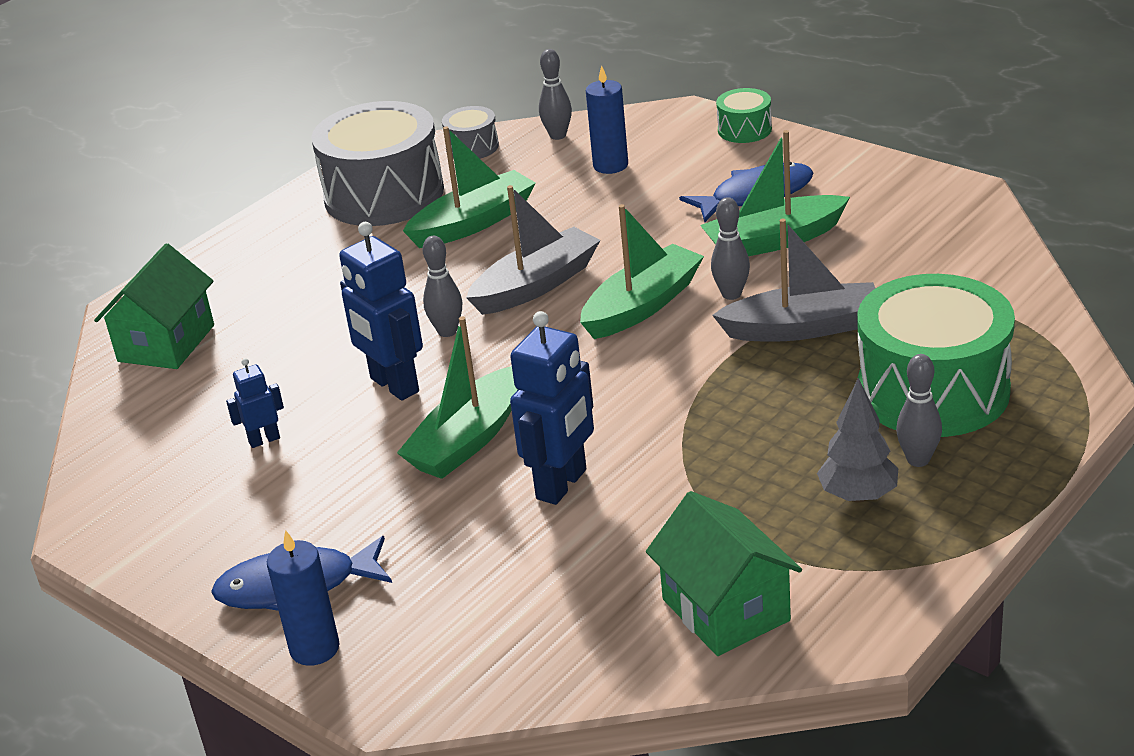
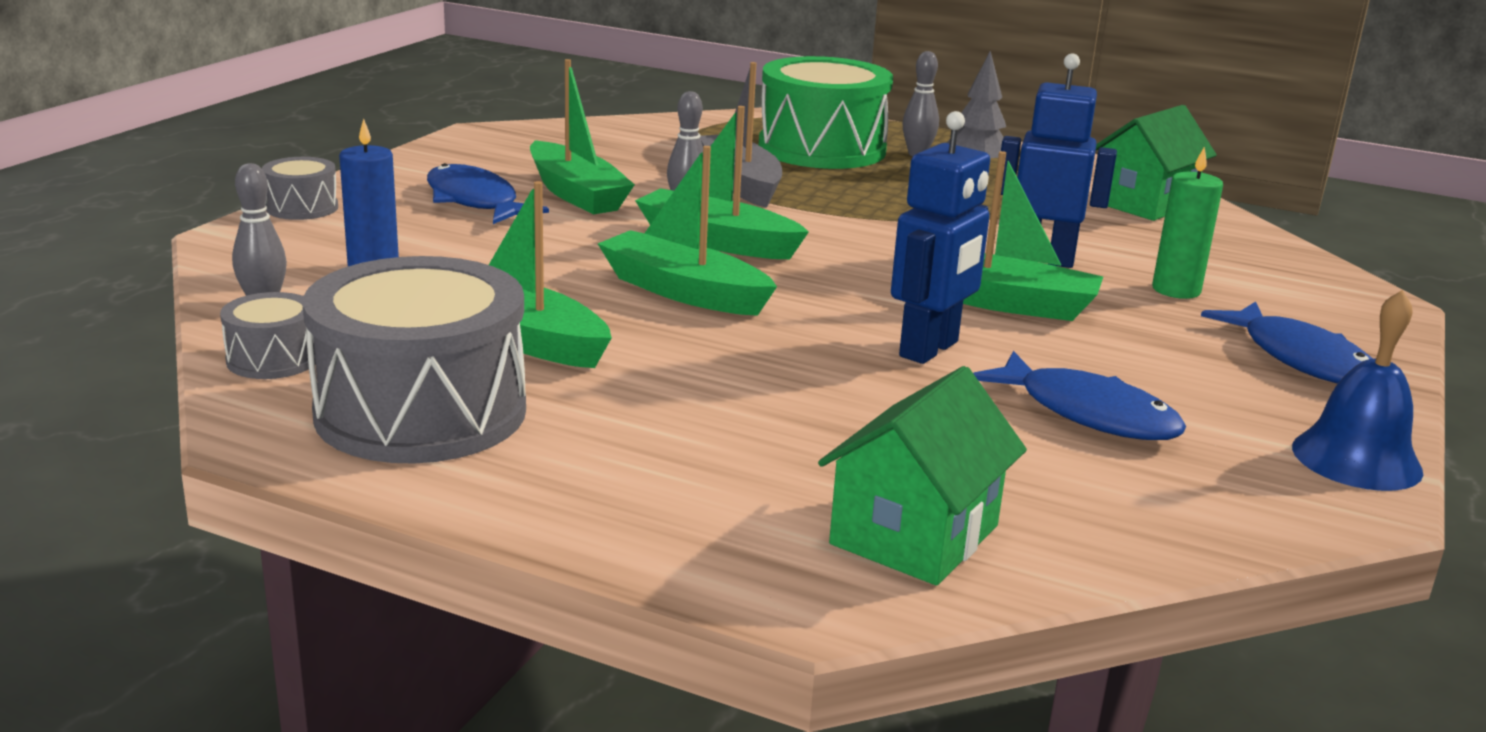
camera: 110 degrees left, 10 degrees down
green house [94,243,214,369] -> green house turned 60 degrees counterclockwise [818,366,1027,586]
blue robot [226,358,284,448] -> blue fish [973,351,1186,440]
blue candle [267,530,339,666] -> none
grey bowling pin [423,236,462,337] -> none
grey boat [466,185,600,315] -> green boat [598,146,777,316]
green drum [716,88,772,143] -> grey drum [262,157,338,220]
none -> green candle [1152,147,1223,299]
none -> blue bell [1292,290,1423,491]

